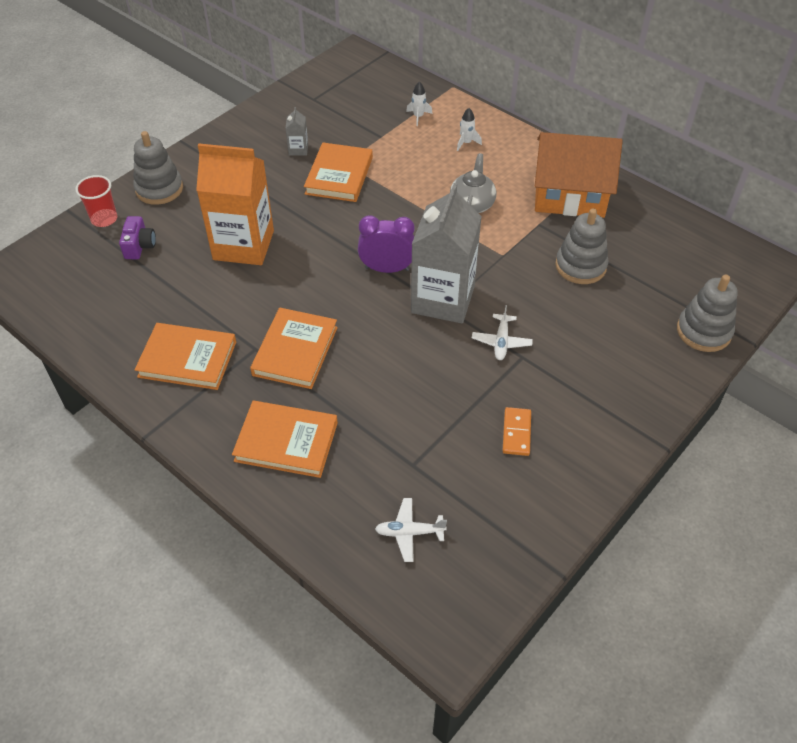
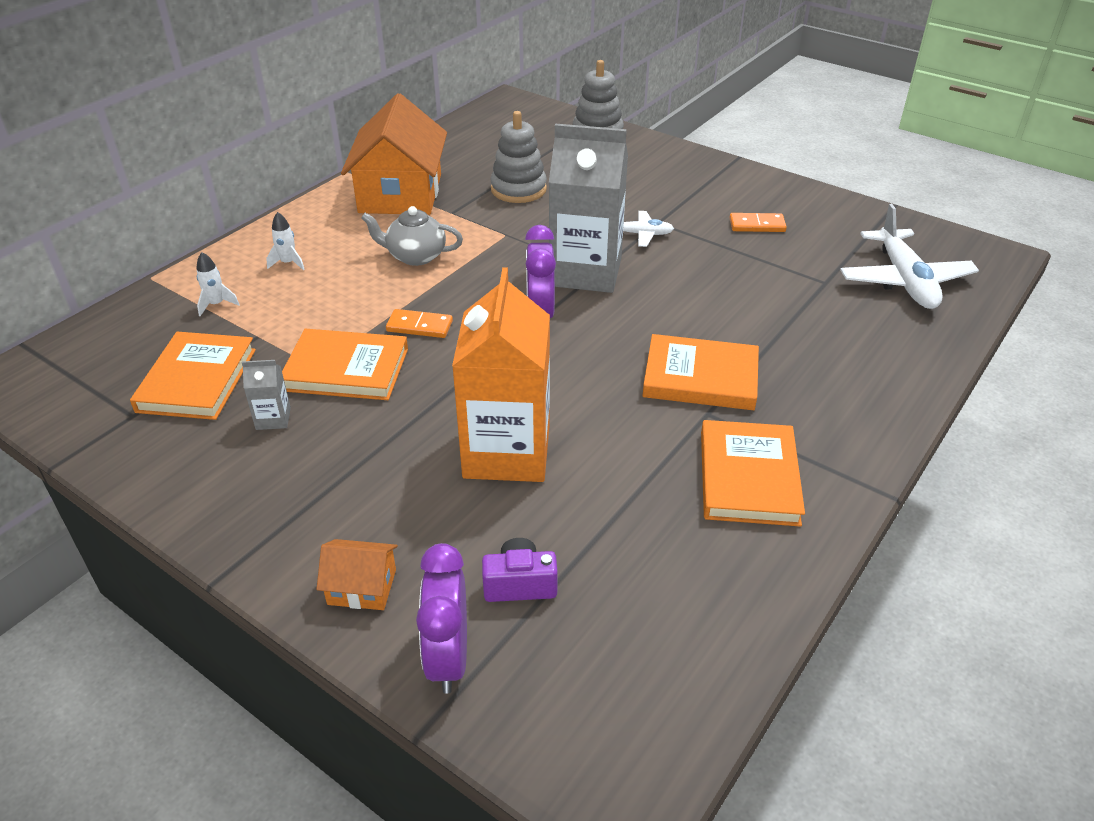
camera: 95 degrees left, 10 degrees down
red cup [75,175,117,227] -> purple clock [416,543,467,694]
grey stacking toy [133,131,183,205] -> orange house [317,539,398,610]
orange book [232,401,338,478] -> orange book moved to [130,332,256,420]
white plane [375,498,447,562] -> white plane [840,204,979,309], size x1.91
none -> orange domino [386,309,453,338]

